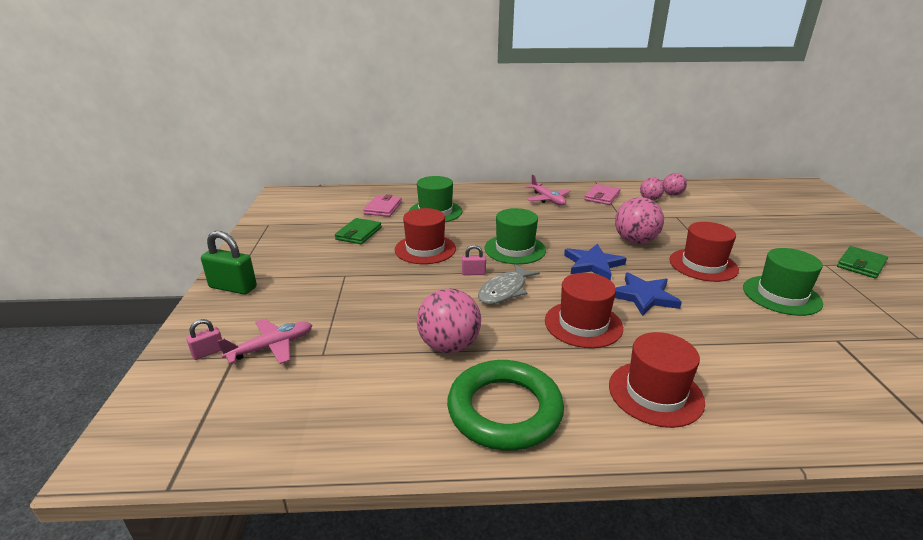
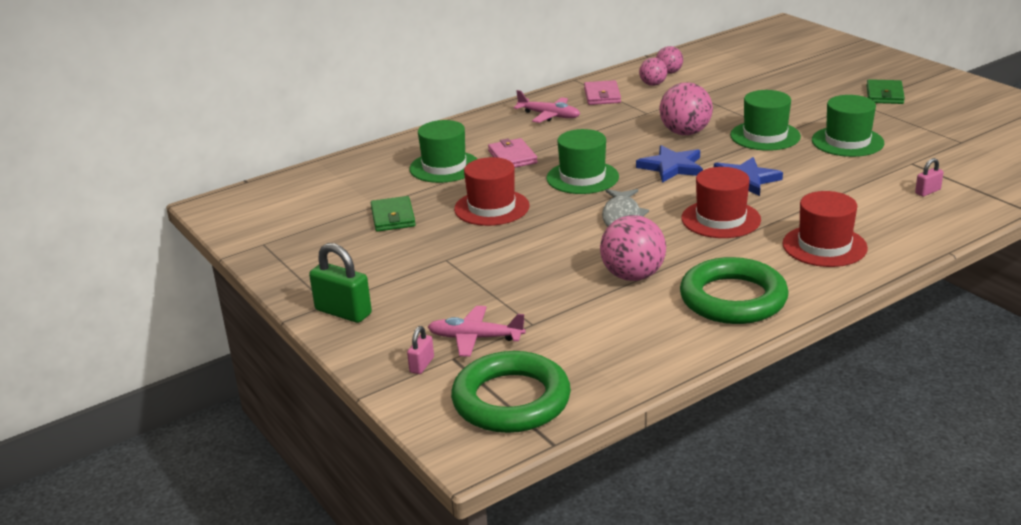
camera: 30 degrees left, 0 degrees up
green padlock [201,231,257,295] -> green padlock turned 45 degrees clockwise [309,243,372,323]
pink plane [218,319,312,364] -> pink plane turned 105 degrees counterclockwise [428,306,525,357]
pink wallet [363,194,402,217] -> pink wallet moved to [488,138,538,168]
pink padlock [462,245,486,275] -> pink padlock moved to [915,158,943,196]
red hat [669,222,739,282] -> green hat [730,90,801,151]
none -> green ring [451,351,571,433]

